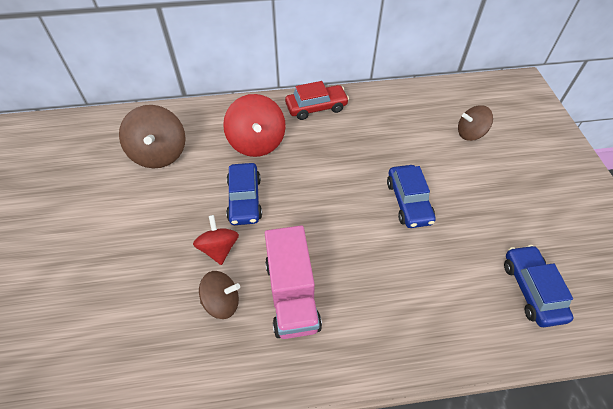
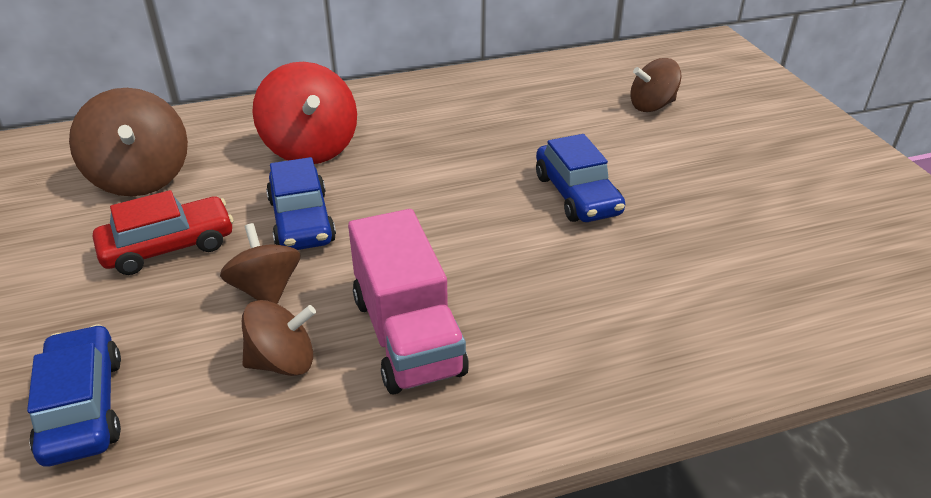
camera: 10 degrees left, 15 degrees down
red spinning top [193,215,239,265] -> brown spinning top [220,223,300,304]
red car [285,81,349,120] -> red car moved to [93,190,234,275]
blue car [504,245,573,327] -> blue car moved to [27,324,121,467]

